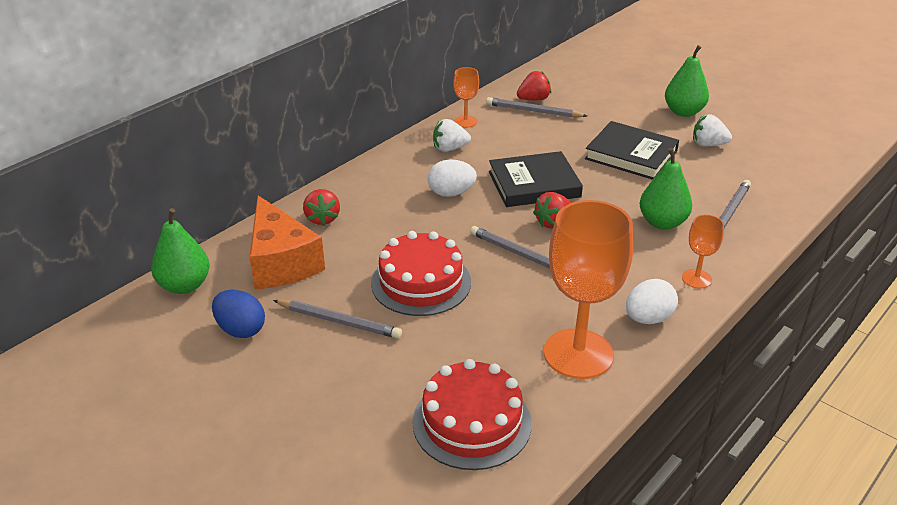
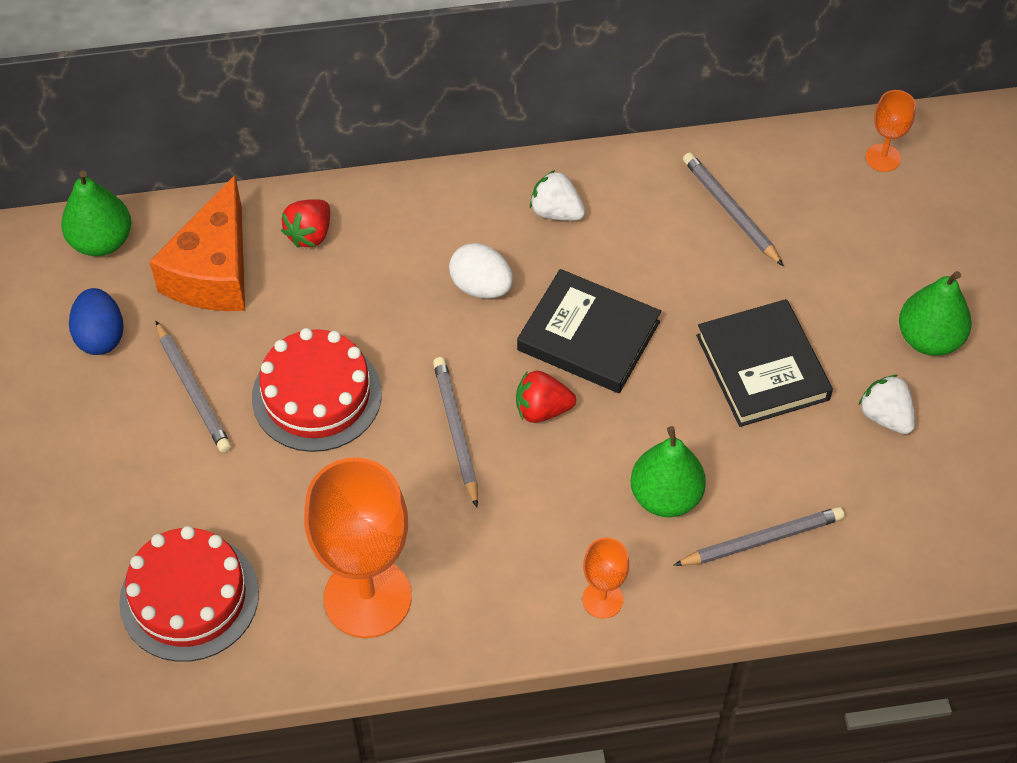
camera: 40 degrees right, 20 degrees up
orange goblet [453,67,479,128] -> orange goblet moved to [866,90,916,172]
red strawberry [517,71,551,101] -> none
white egg [626,279,678,324] -> none

